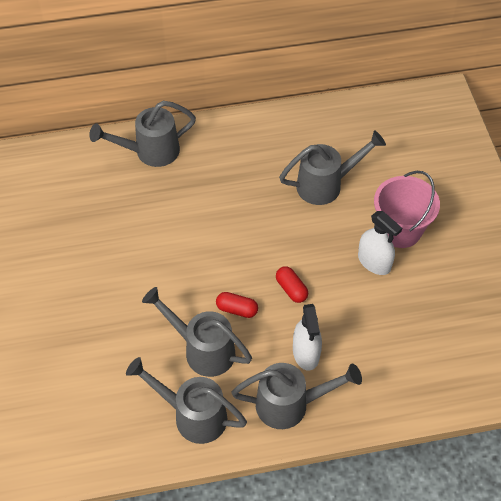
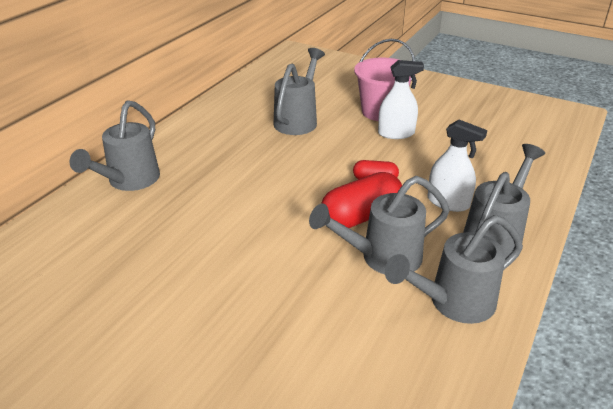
camera: 50 degrees left, 20 degrees down
red capsule [216,292,258,318] -> red capsule [321,172,402,228], size x1.84

